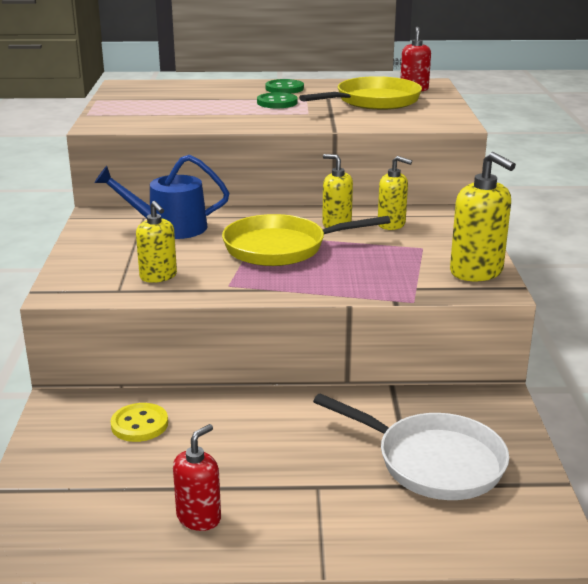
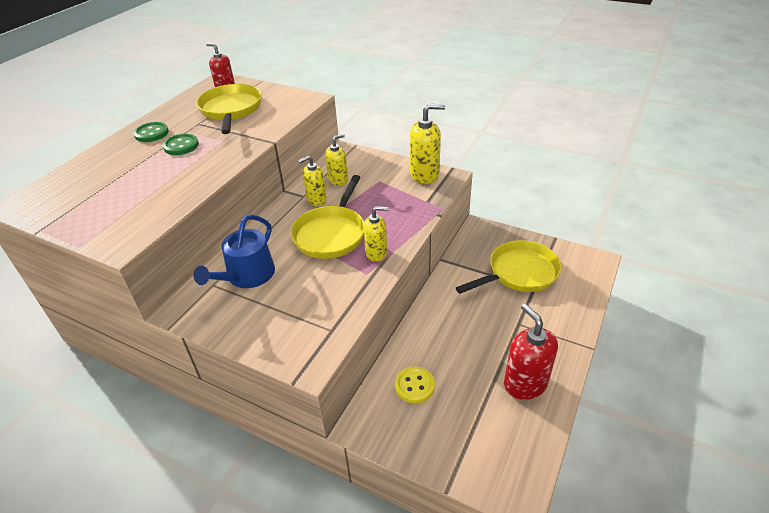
camera: 60 degrees left, 15 degrees up
yellow soap dispenser [136,201,177,283] -> yellow soap dispenser moved to [363,206,388,262]
red soap dispenser [173,424,221,531] -> red soap dispenser [504,304,558,400], size x1.56
white pan [313,394,509,500] -> yellow pan [456,240,561,294]

